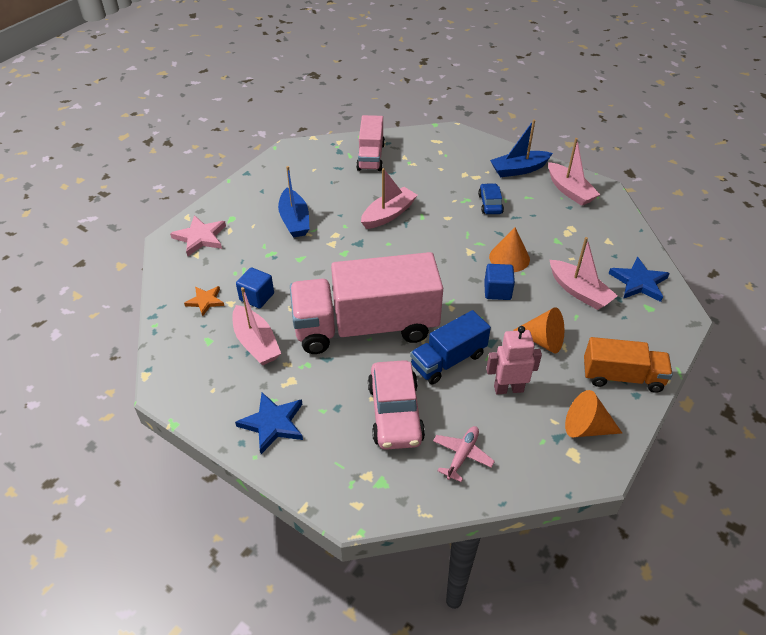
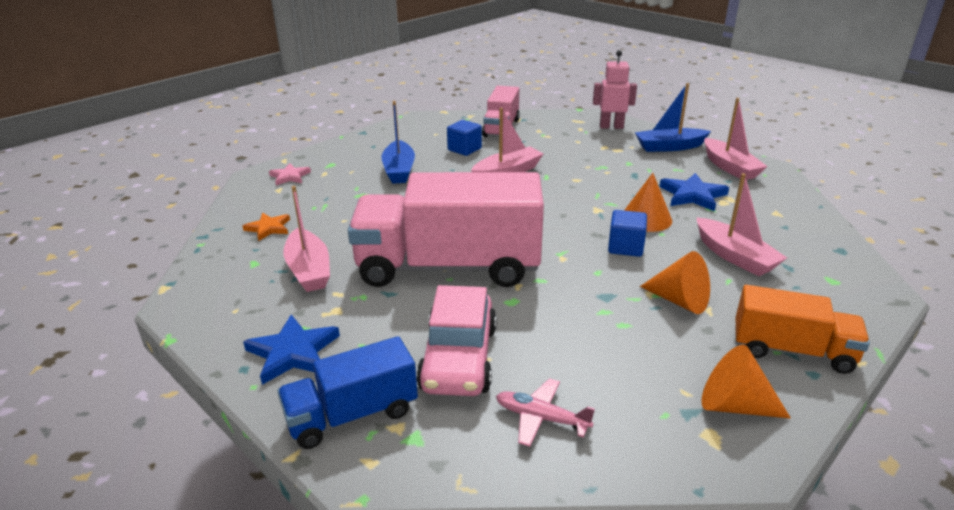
camera: 10 degrees right, 15 degrees down
pink star [170,215,226,257] -> pink star [269,163,311,185], size x0.65
blue cube [236,267,274,309] -> blue cube moved to [447,120,482,156]
blue truck [410,310,491,384] -> blue truck moved to [277,336,418,449]
pink plane [433,426,495,482] -> pink plane turned 105 degrees counterclockwise [496,378,595,447]
blue car [478,183,504,214] -> none
pink robot [486,326,542,394] -> pink robot moved to [593,50,637,129]
blue star [608,257,670,302] -> blue star moved to [660,173,729,211]

